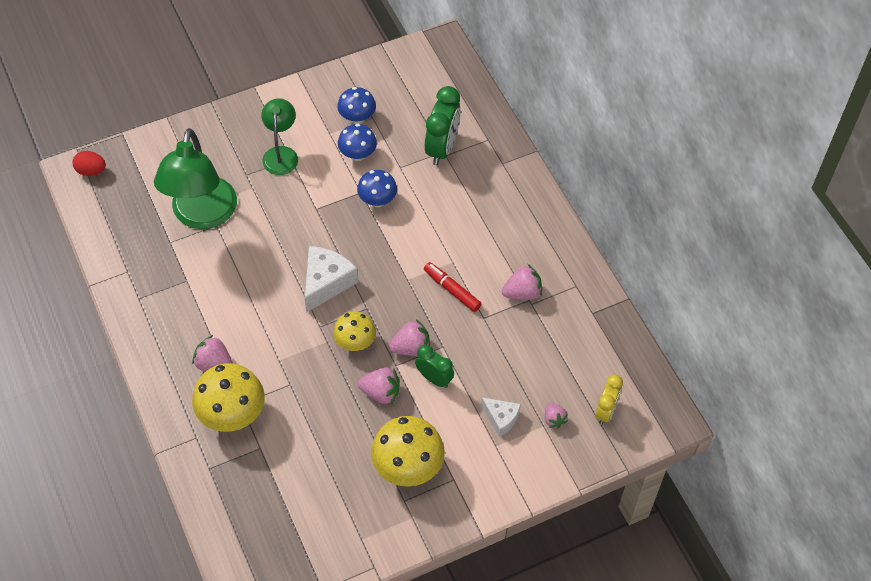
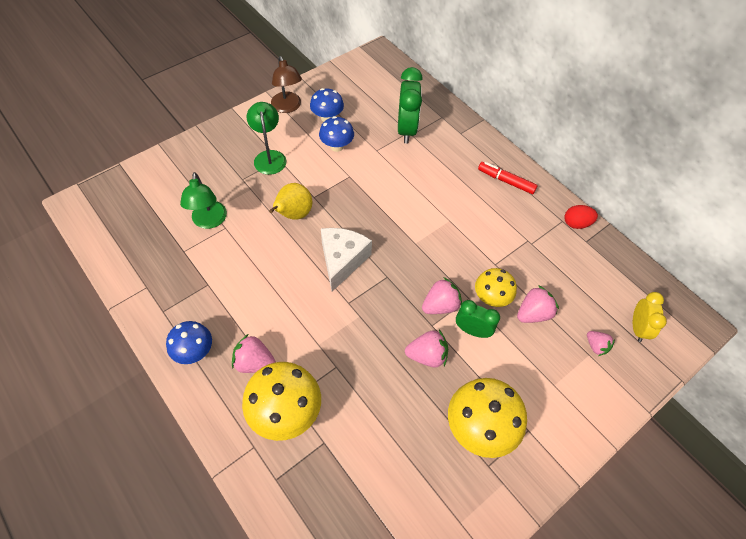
camera: 15 degrees left, 0 degrees up
red egg [73,151,106,176] -> red egg moved to [564,205,598,229]
green lamp [154,128,237,229] -> green lamp [180,172,227,229], size x0.56
yellow mushroom [333,311,376,351] -> yellow mushroom moved to [475,268,517,307]
blue mushroom [357,170,397,207] -> blue mushroom moved to [166,321,212,364]
red marker [424,262,481,312] -> red marker moved to [478,162,538,194]
white cheese [481,397,521,437] -> none
pink strawberry [502,264,542,300] -> pink strawberry moved to [517,285,559,323]
none -> yellow pear [269,183,312,220]
none -> brown lamp [271,56,302,113]

